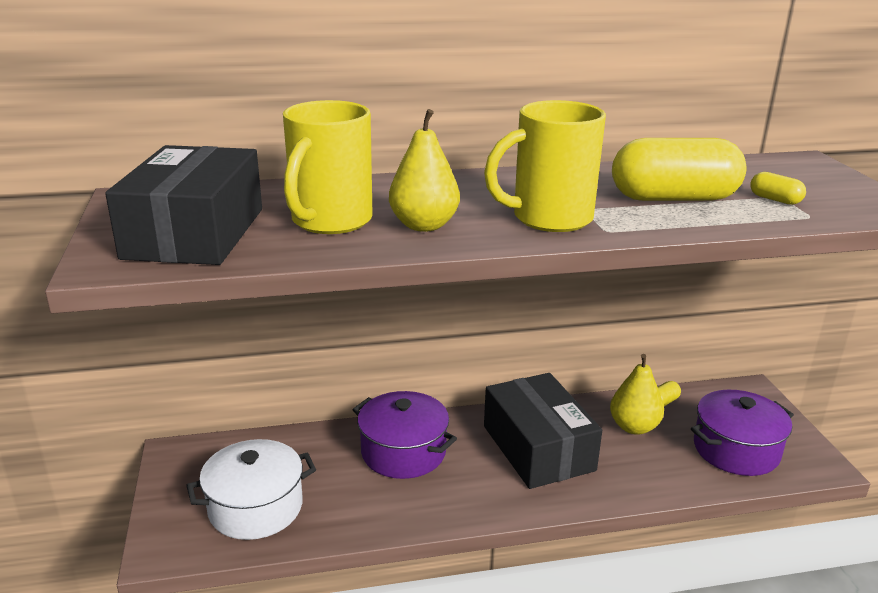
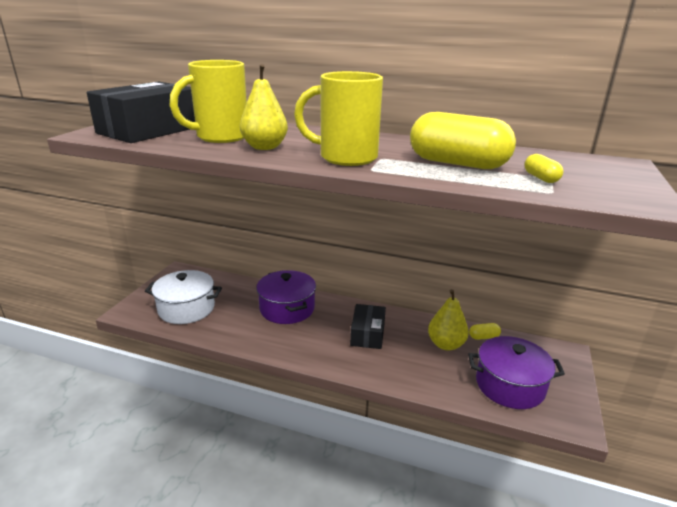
camera: 30 degrees right, 0 degrees up
black box [484,373,602,489] -> black box [350,304,386,349], size x0.59

